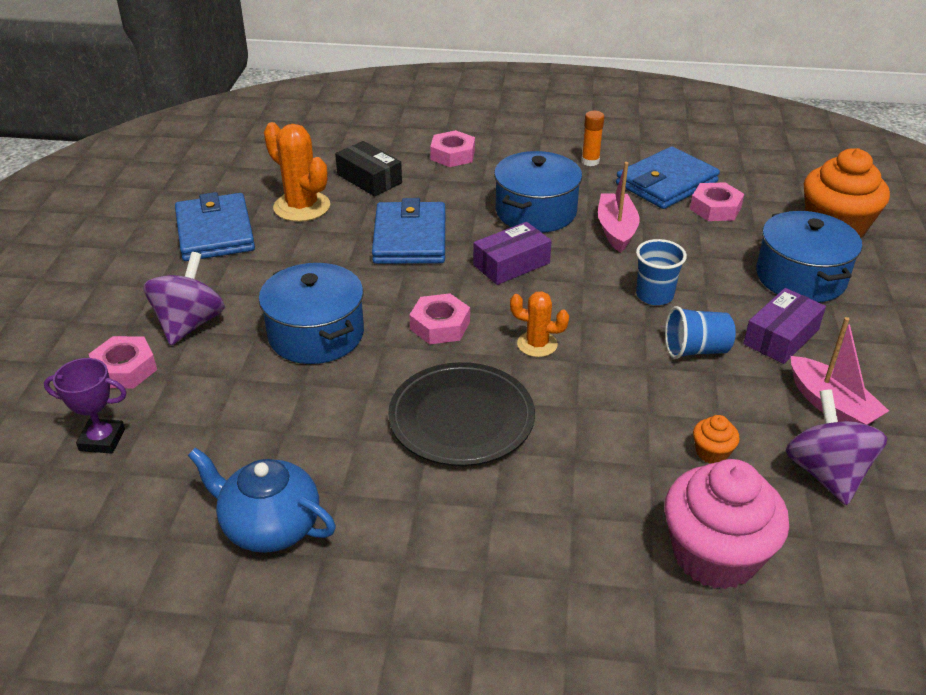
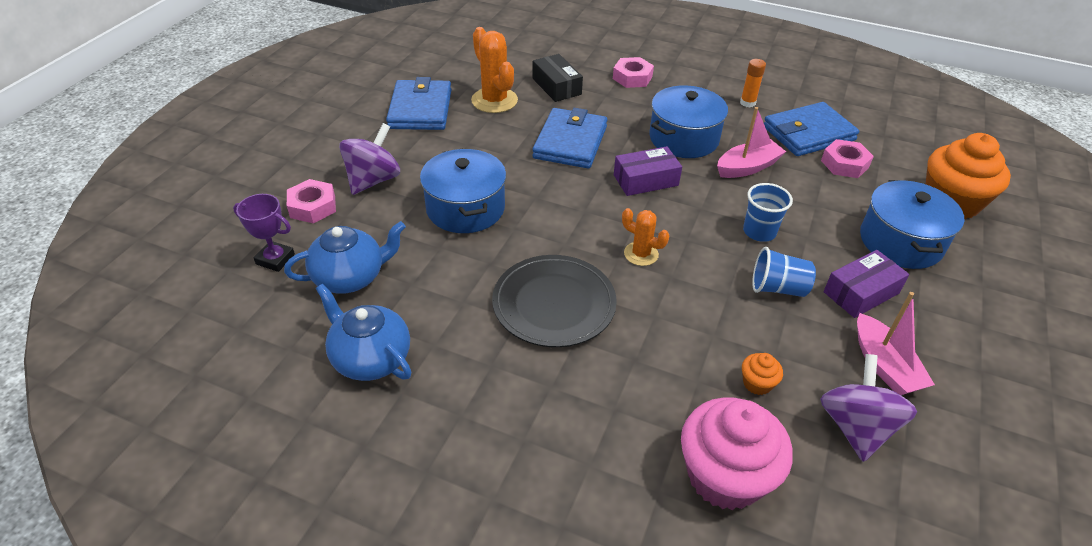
camera: 15 degrees right, 5 degrees up
pink nut [409,293,470,344] -> none
pink boat [598,162,640,253] -> pink boat turned 45 degrees clockwise [717,107,786,178]
none -> blue teapot [284,221,406,294]

